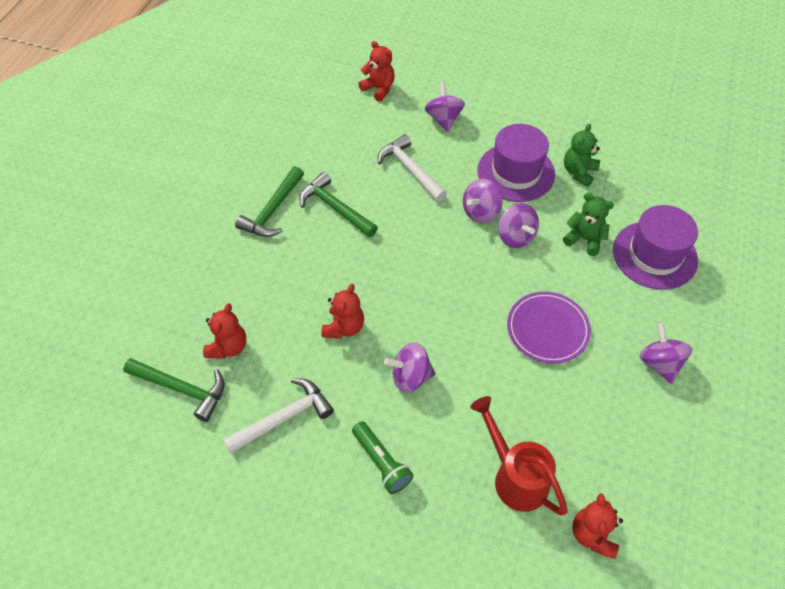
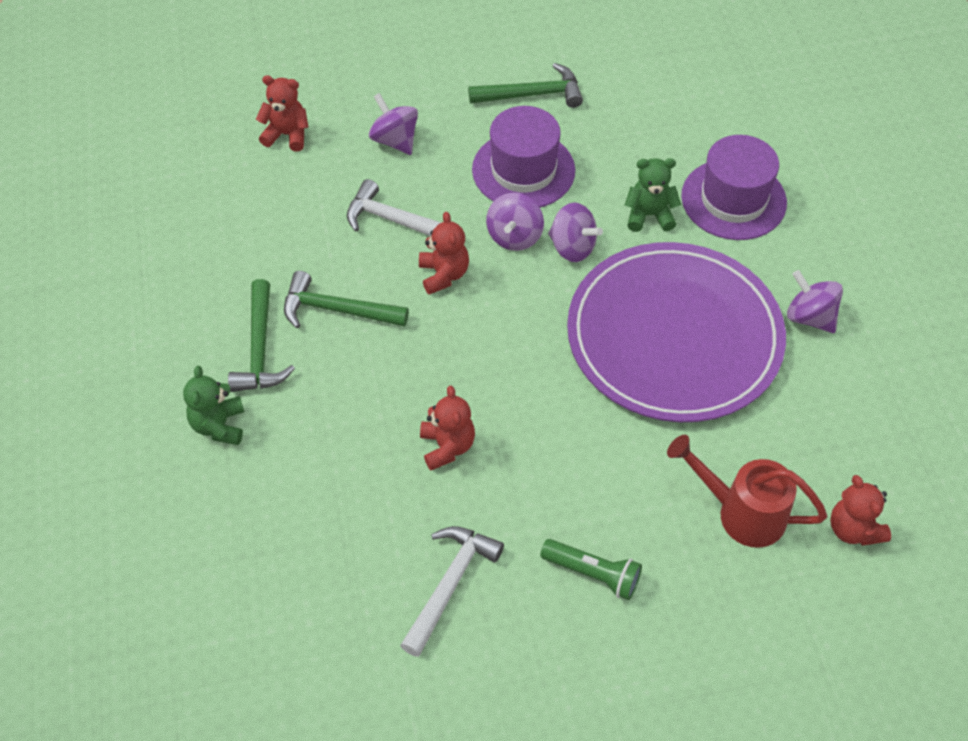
camera: 30 degrees left, 0 degrees up
green hammer [123,358,225,422] -> green hammer moved to [468,63,583,108]
red teddy bear [203,303,246,359] -> red teddy bear moved to [419,212,469,295]
purple spinning top [384,342,436,393] -> none
purple plate [507,292,591,364] -> purple plate [567,242,786,422], size x2.07
green teddy bear [564,124,600,187] -> green teddy bear moved to [183,366,244,445]

